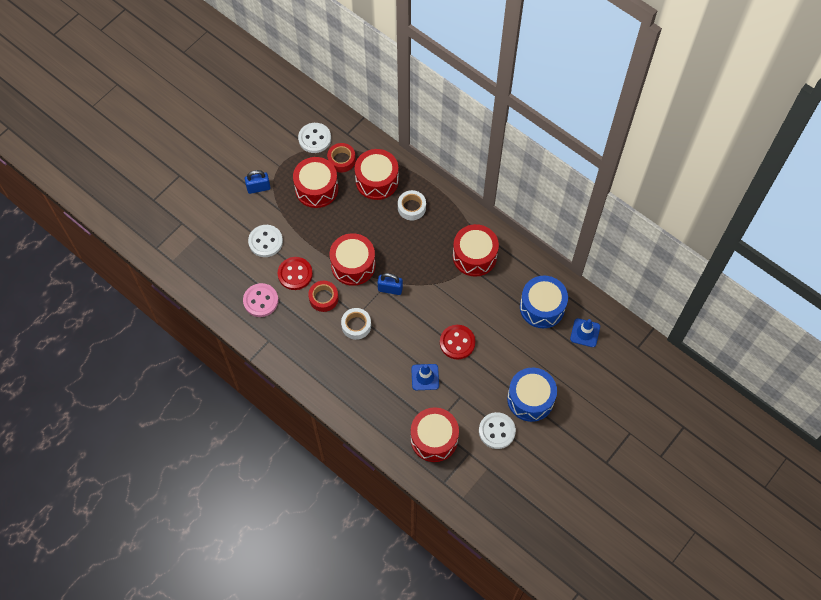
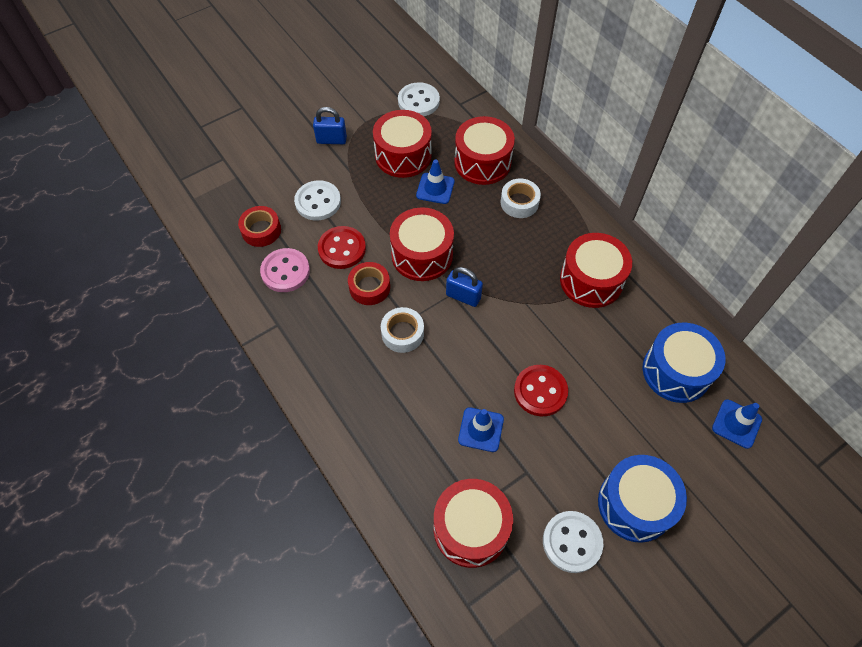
camera: 15 degrees right, 5 degrees down
red tape [327,143,356,172] -> red tape moved to [238,206,281,247]
none -> blue traffic cone [416,159,455,204]

